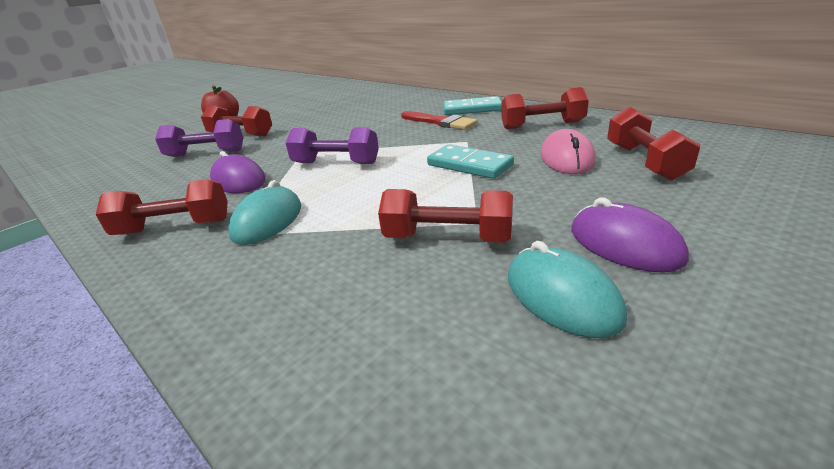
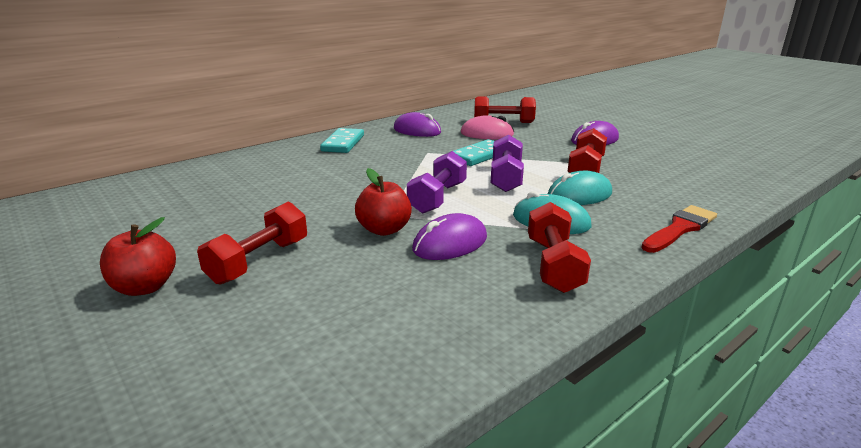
camera: 85 degrees left, 5 degrees down
purple dumbbell [155,119,243,157] -> purple dumbbell moved to [490,134,524,192]
red brush [401,111,477,130] -> red brush moved to [641,205,717,253]
red dumbbell [501,87,589,129] -> purple mouse [394,112,441,137]
turquoise mouse [508,241,627,338] -> turquoise mouse moved to [548,171,612,205]
none -> red apple [355,168,412,236]

